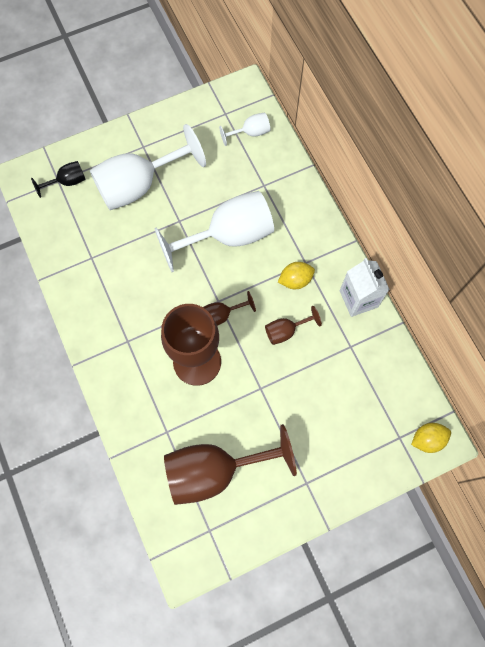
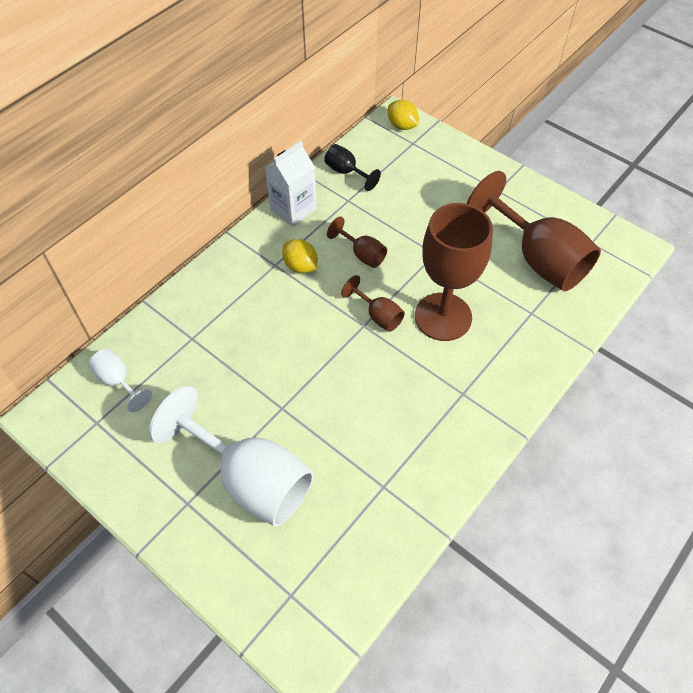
camera: 115 degrees left, 15 degrees down
black goblet [31,161,86,198] -> black goblet moved to [324,144,381,191]
white goblet [154,191,274,272] -> none

